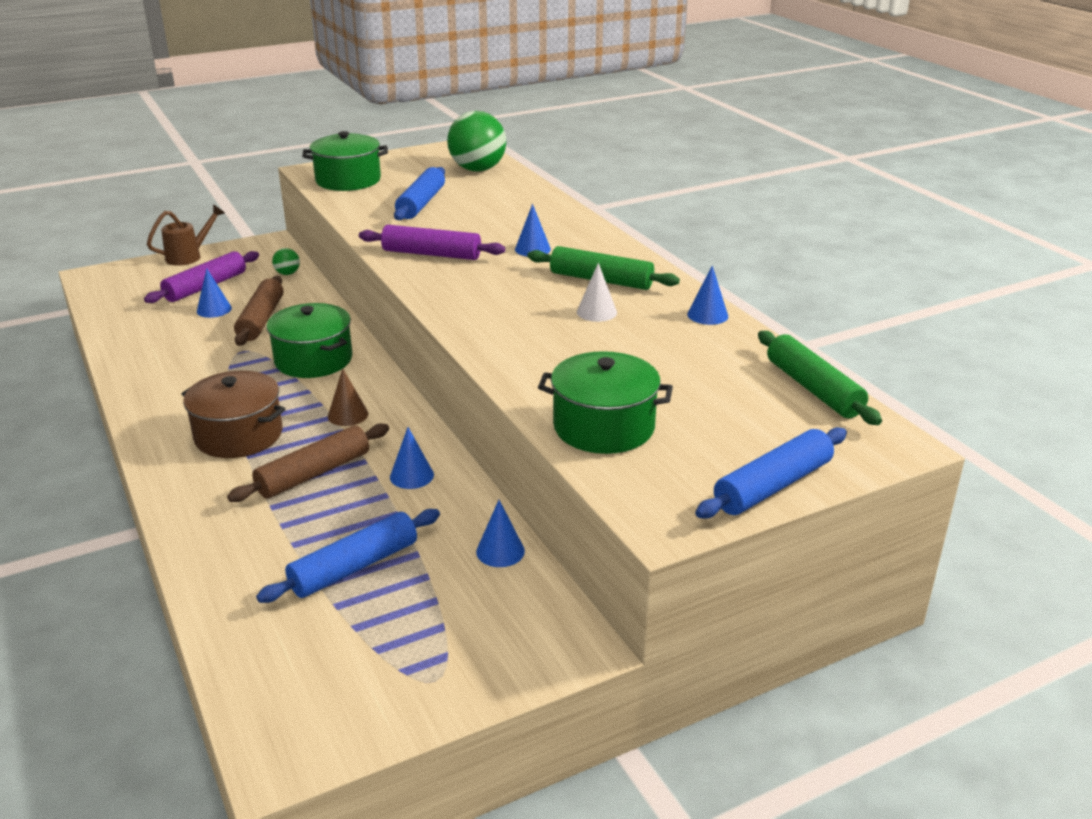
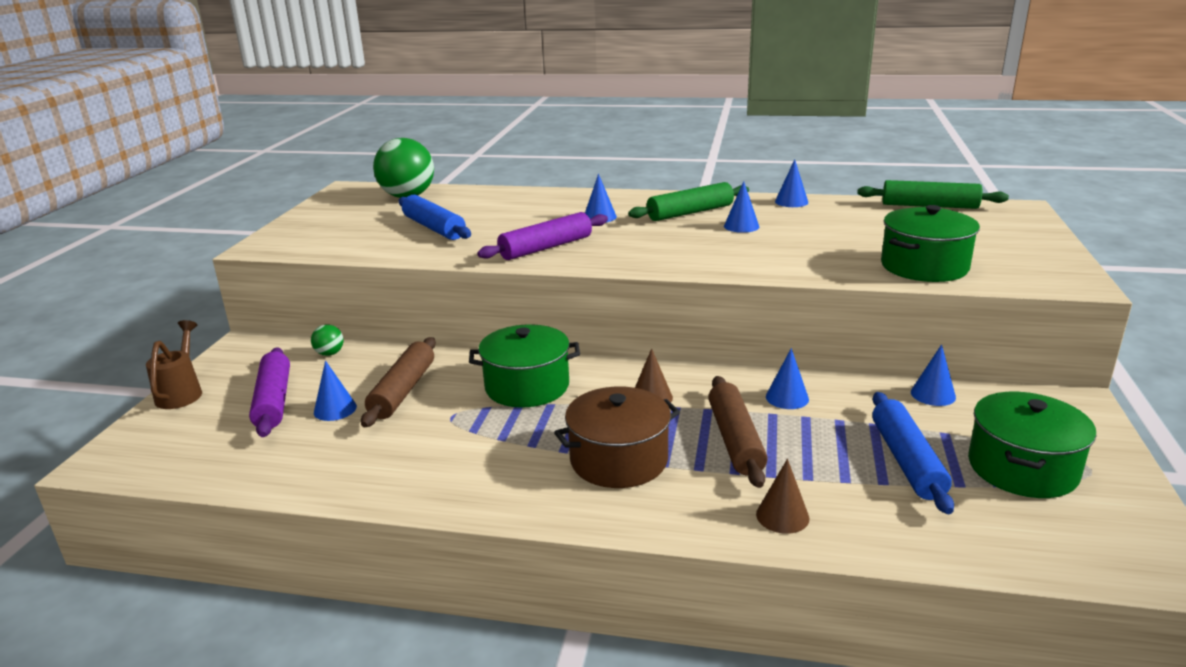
camera: 50 degrees left, 5 degrees down
brown rolling pin [234,276,283,346] -> brown rolling pin turned 60 degrees clockwise [361,337,436,427]
green pot [302,131,388,191] -> green pot moved to [968,392,1096,498]
white cone [577,263,617,322] -> blue cone [724,181,759,233]
blue rolling pin [695,427,847,519] -> none
none -> brown cone [756,459,810,534]

